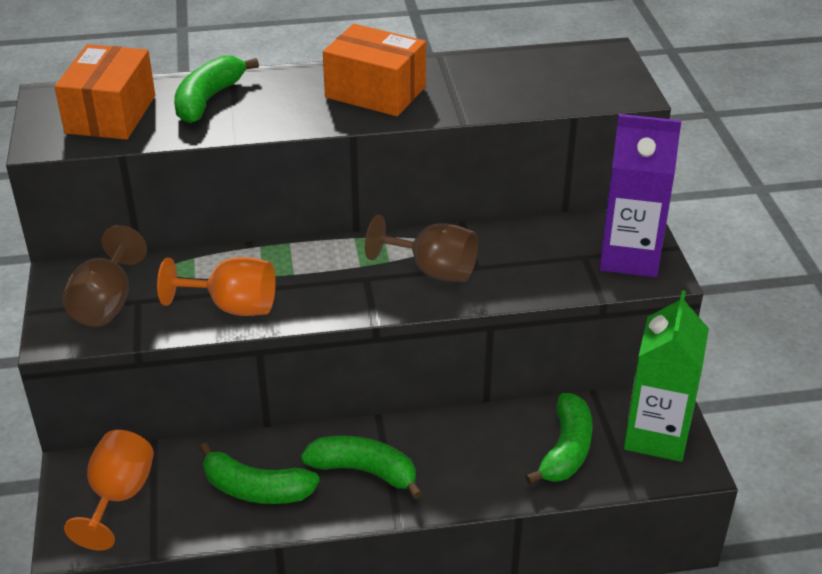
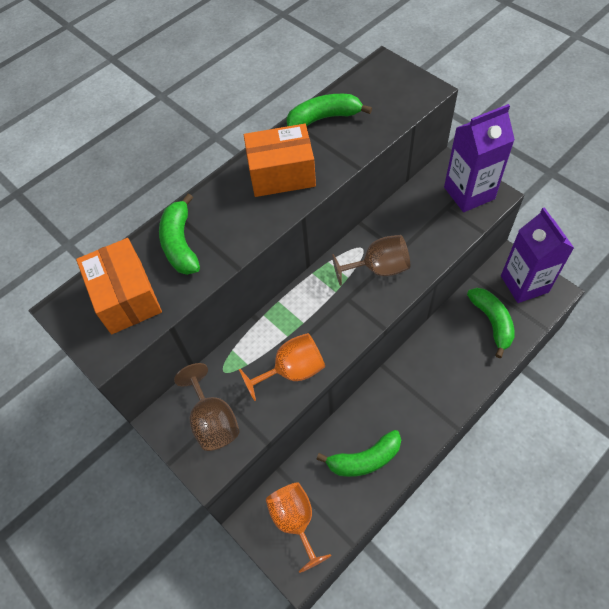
camera: 30 degrees left, 20 degrees up
green banana [301,435,422,499] -> green banana moved to [286,94,372,127]
green carton [624,290,709,462] -> purple carton [501,207,574,303]

